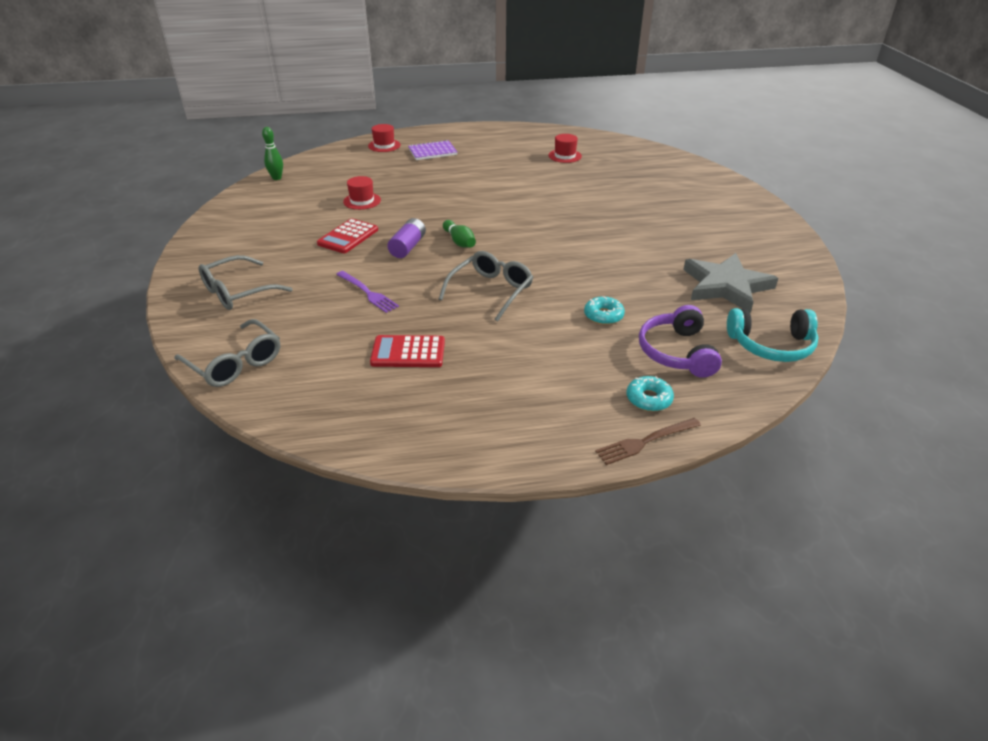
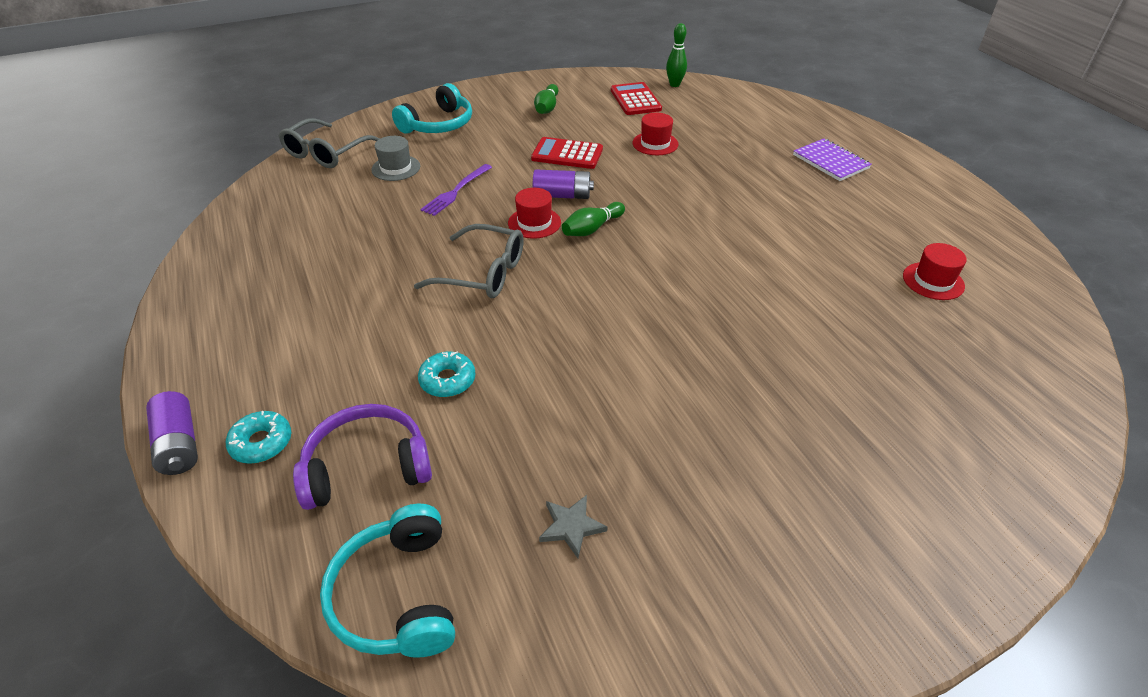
camera: 75 degrees right, 5 degrees up
grey glasses [198,255,293,310] -> turquoise headphones [392,83,472,134]
red hat [368,124,401,152] -> red hat moved to [508,188,561,239]
red calculator [370,335,445,367] -> red calculator moved to [611,82,662,115]
brown fork [595,418,701,465] -> purple battery [146,391,198,475]
grey star [683,253,778,313] -> grey star [539,495,608,558], size x0.42
none -> grey hat [371,136,420,181]
none -> green bowling pin [534,84,558,114]

